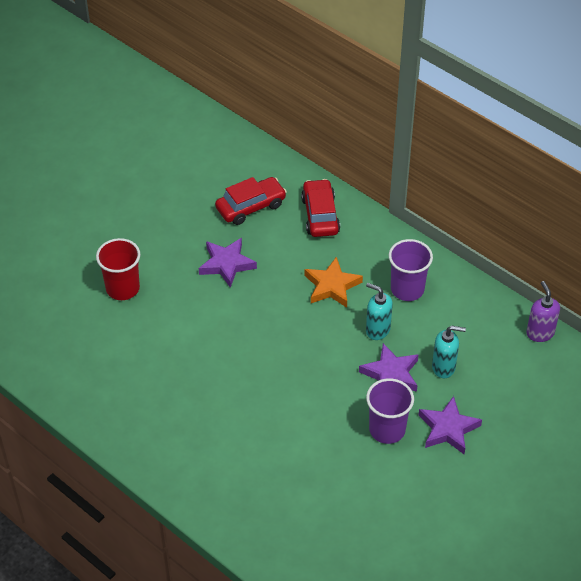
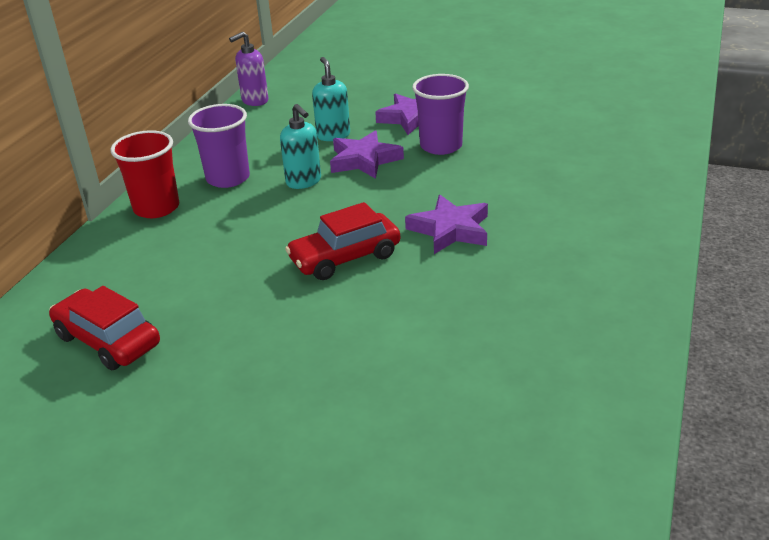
camera: 110 degrees left, 15 degrees down
red cup [96,238,140,300] -> red cup moved to [110,130,179,218]
purple star [199,238,257,288] -> purple star moved to [405,195,488,254]
red car [301,179,340,237] -> red car moved to [285,202,400,280]
orange star [304,257,363,308] -> none
turquoise soap dispenser [366,283,393,340] -> turquoise soap dispenser turned 45 degrees counterclockwise [280,104,321,189]

